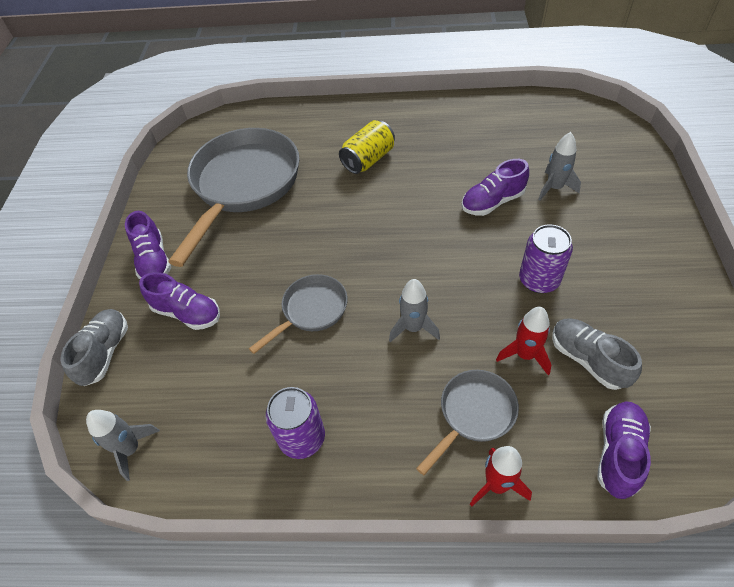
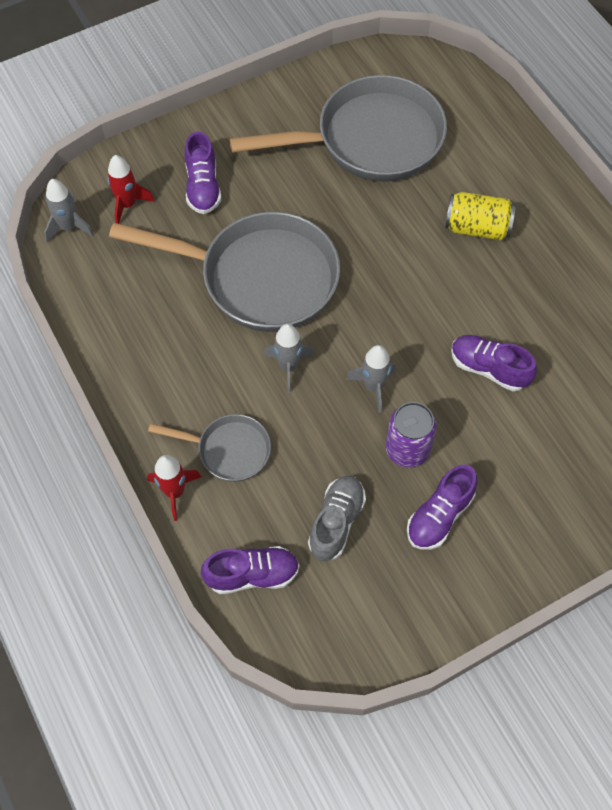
camera: 55 degrees right, 10 degrees up
grey shoe [60,309,128,386] -> none
purple shoe [125,211,171,279] -> purple shoe moved to [407,465,477,550]
grey pan [249,274,348,354] -> grey pan [109,212,340,332], size x2.03
purple can [265,387,325,459] -> none
red rocket [496,307,551,375] -> red rocket moved to [107,155,155,224]
grey rocket [538,132,581,201] -> grey rocket moved to [346,345,396,413]

